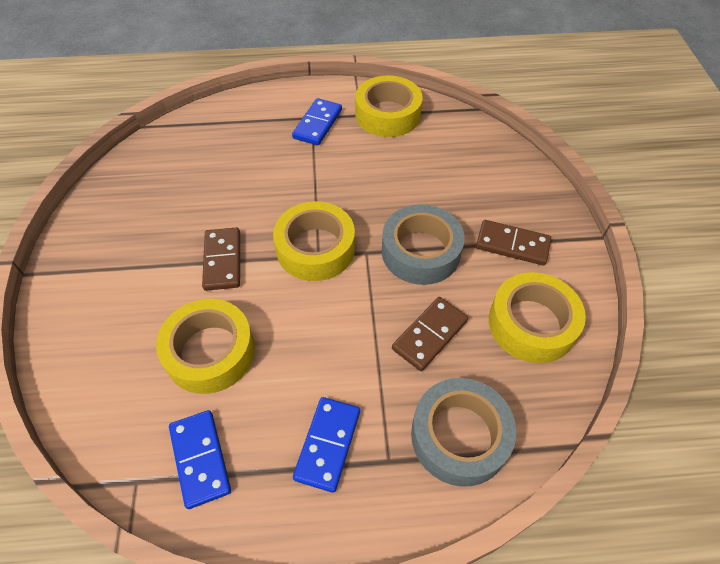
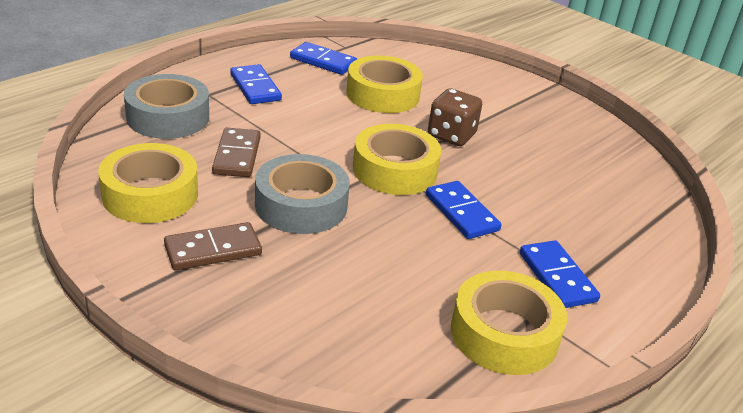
camera: 135 degrees right, 20 degrees down
brown domino [202,228,240,291] -> brown dice [428,88,482,146]
none -> blue domino [426,181,502,239]

